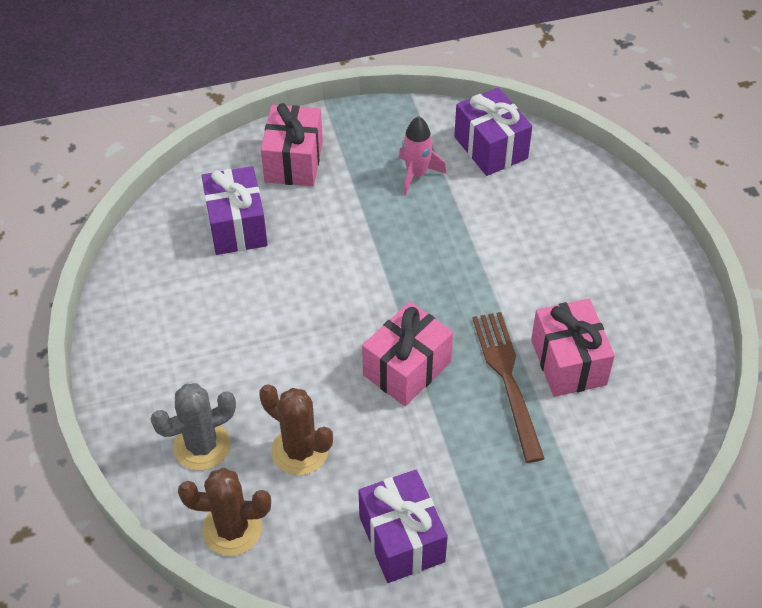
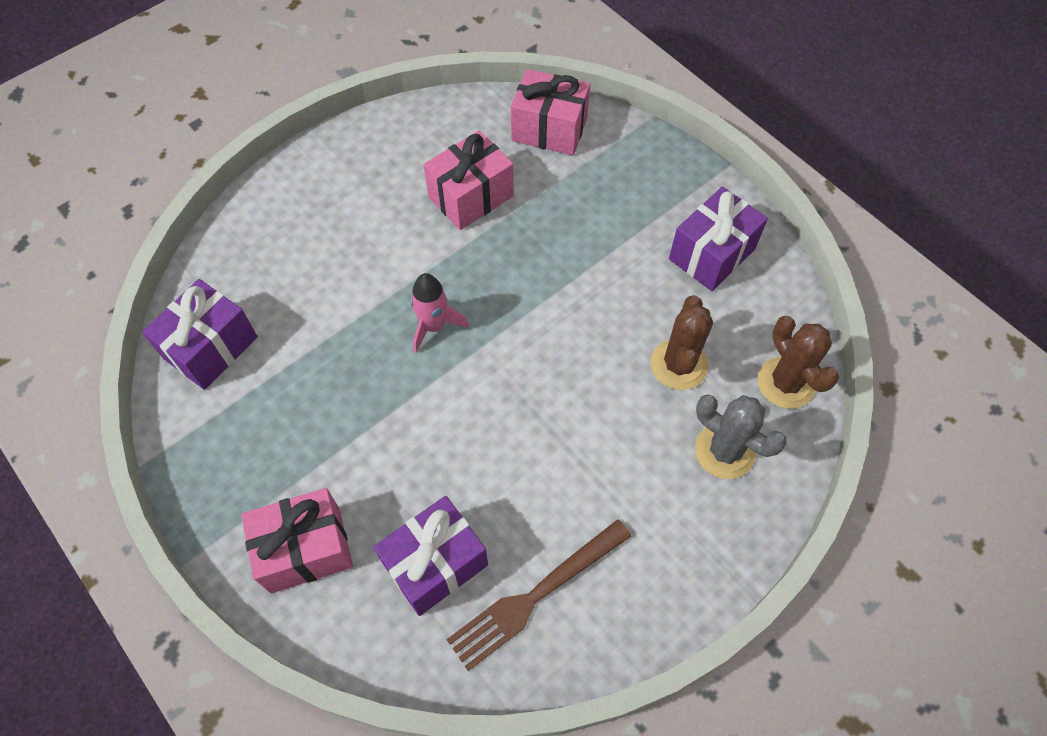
camera: 115 degrees left, 10 degrees up
pink gift [362,302,453,406] -> pink gift moved to [511,69,590,155]
pink rocket [399,116,446,195] -> pink rocket moved to [411,273,469,353]
brown fork [472,312,545,463] -> brown fork moved to [446,519,631,671]

